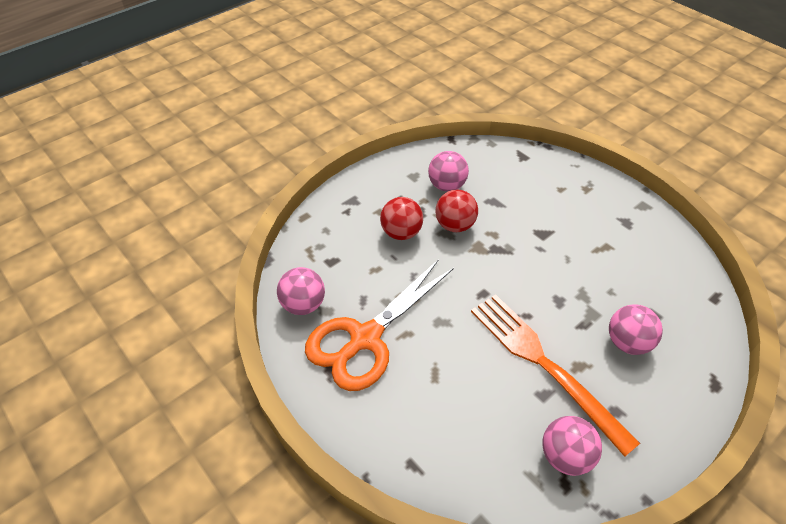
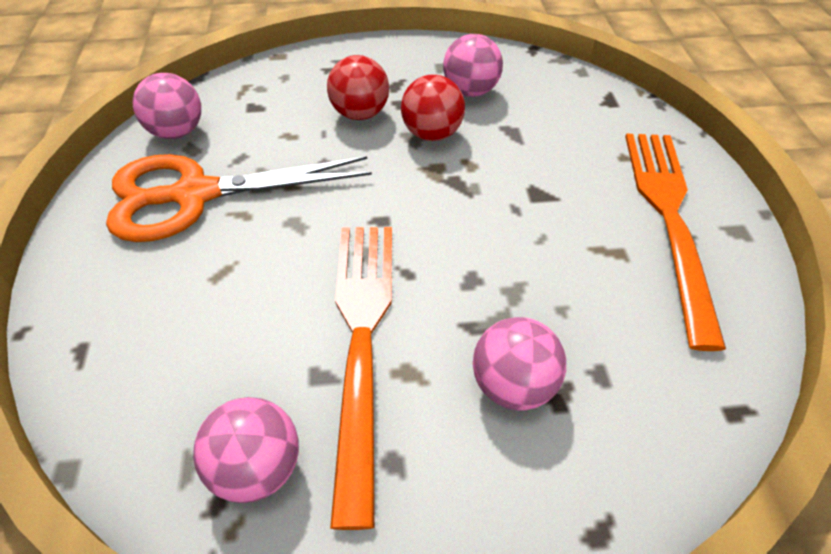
camera: 35 degrees right, 0 degrees up
none -> orange fork [625,133,726,351]

